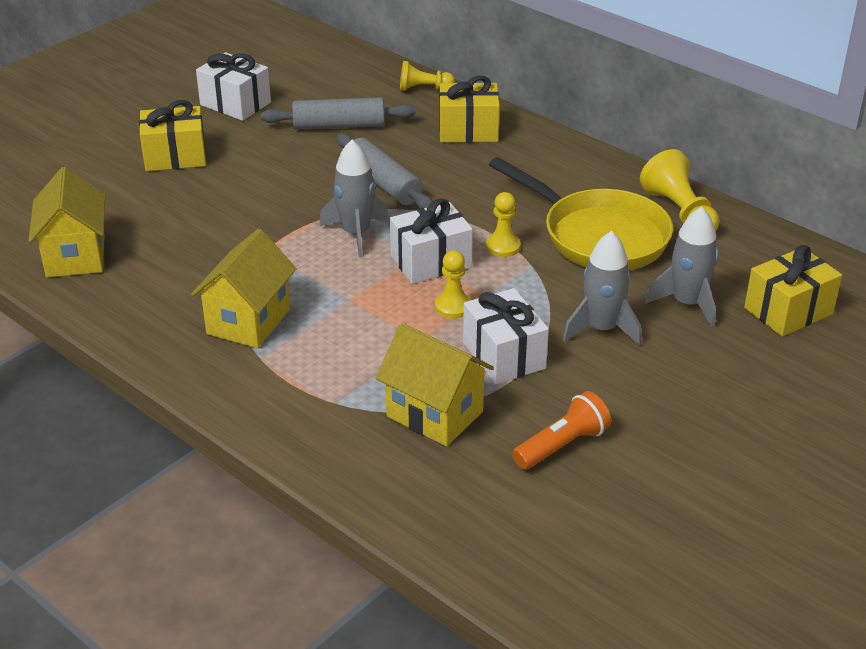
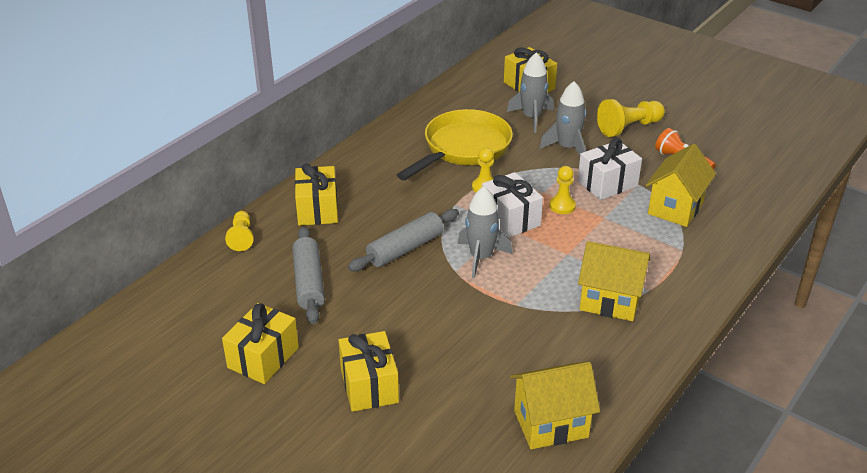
camera: 95 degrees left, 0 degrees up
white gift [196,52,271,121] -> yellow gift [222,303,299,384]
yellow pawn [640,149,719,232] -> yellow pawn moved to [597,99,665,137]

